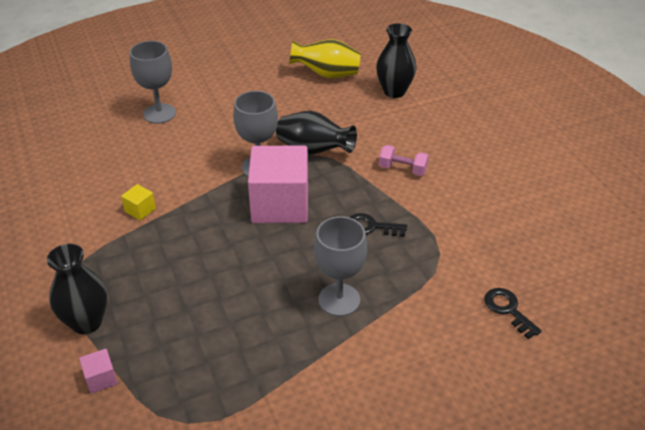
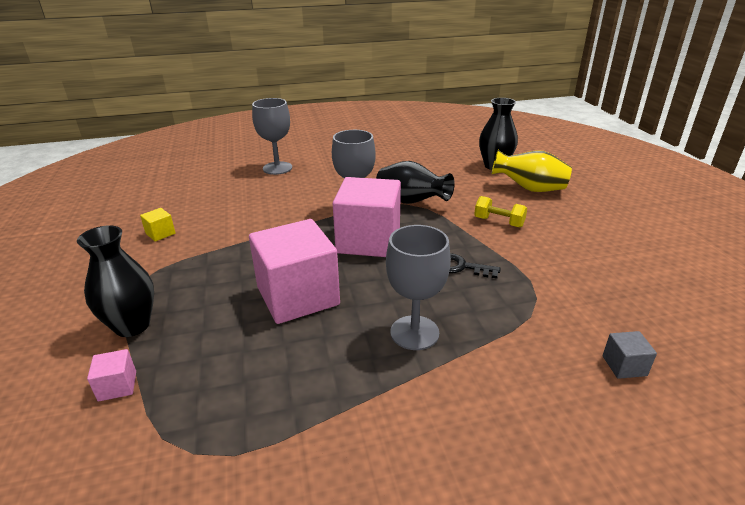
camera: 10 degrees right, 10 degrees down
yellow cube [121,184,156,220] -> yellow cube moved to [140,208,175,242]
yellow vase [289,39,361,79] -> yellow vase moved to [491,150,572,192]
pink dumbbell [379,145,429,176] -> yellow dumbbell [474,196,527,227]
black key [484,288,542,339] -> grey cube [603,331,657,379]
none -> pink cube [249,219,340,324]

